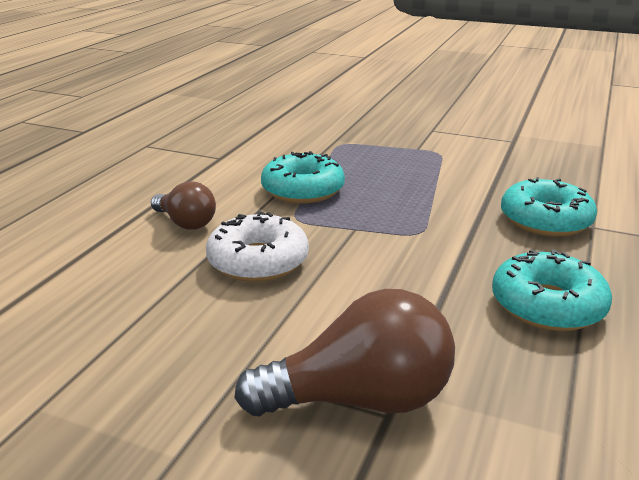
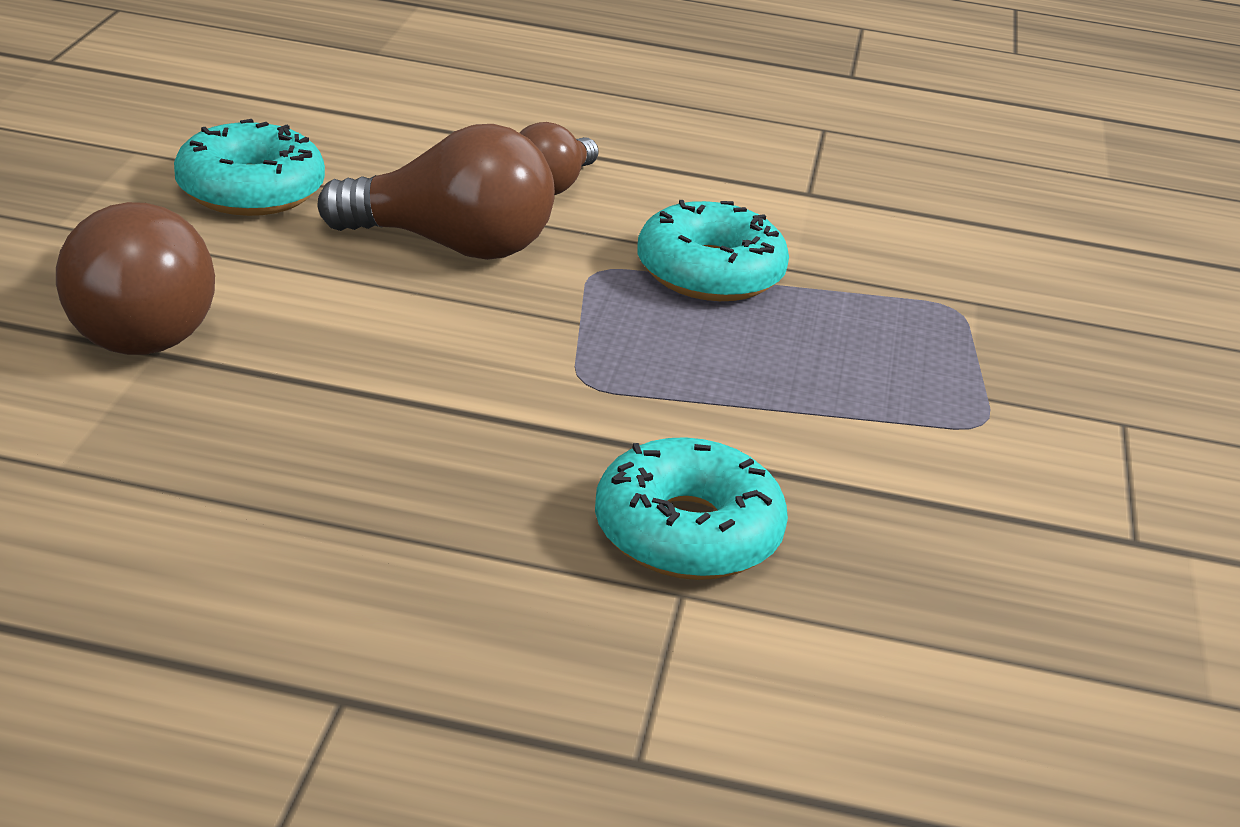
camera: 75 degrees right, 5 degrees up
white donut [206,211,309,282] -> brown light bulb [317,124,555,260]
turquoise donut [492,249,612,331] -> turquoise donut moved to [174,119,325,216]

